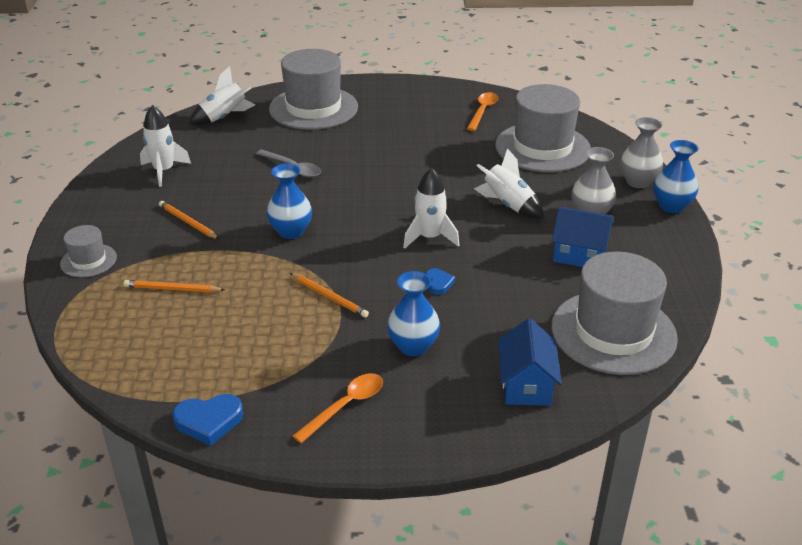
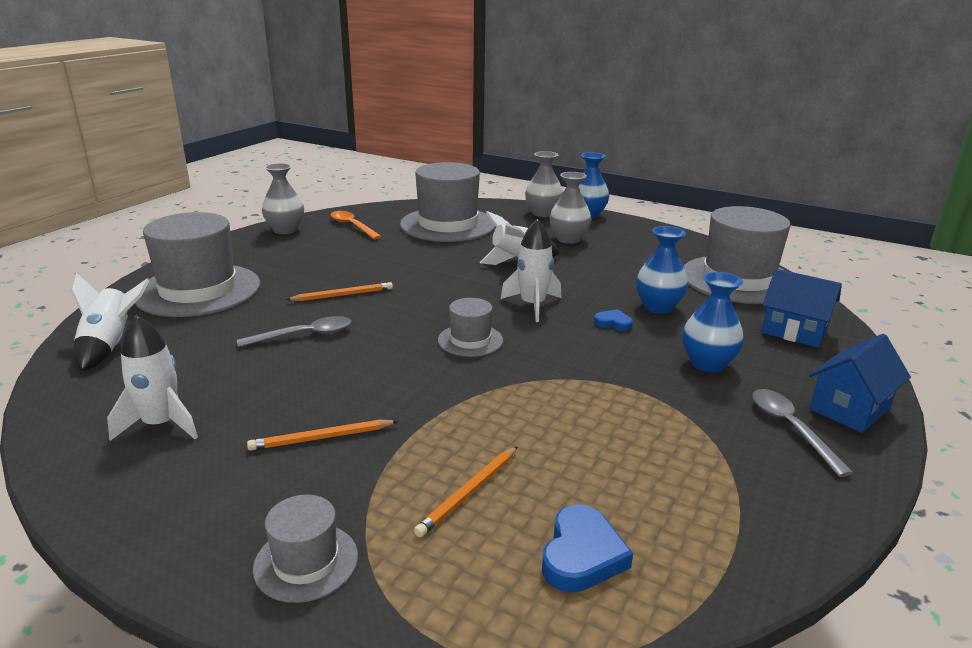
camera: 60 degrees left, 10 degrees down
blue heart [172,394,243,446] -> blue heart moved to [542,504,633,593]
blue vase [267,163,312,239] -> blue vase moved to [636,226,688,314]
orange pencil [290,273,369,318] -> orange pencil moved to [286,282,393,301]
orange spoon [293,373,383,443] -> grey spoon [753,389,853,477]
blue house [552,207,613,267] -> blue house moved to [809,334,911,433]
none -> grey vase [262,163,304,234]
none -> grey hat [438,298,503,357]

